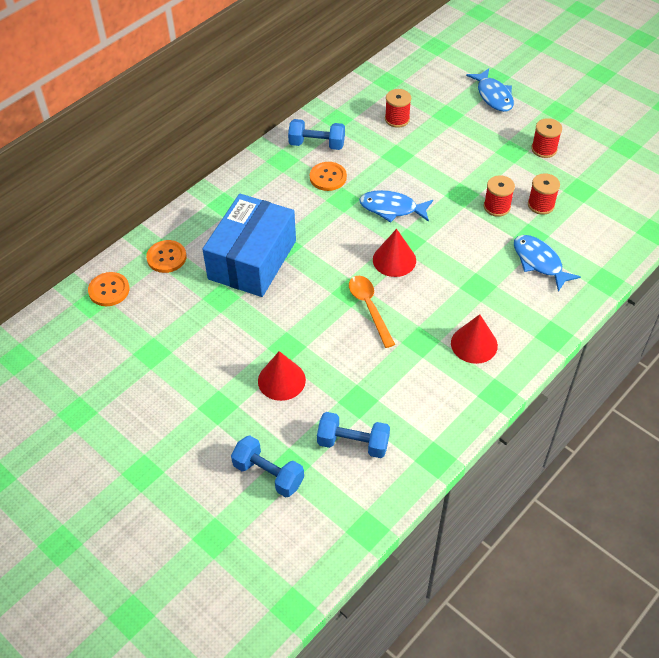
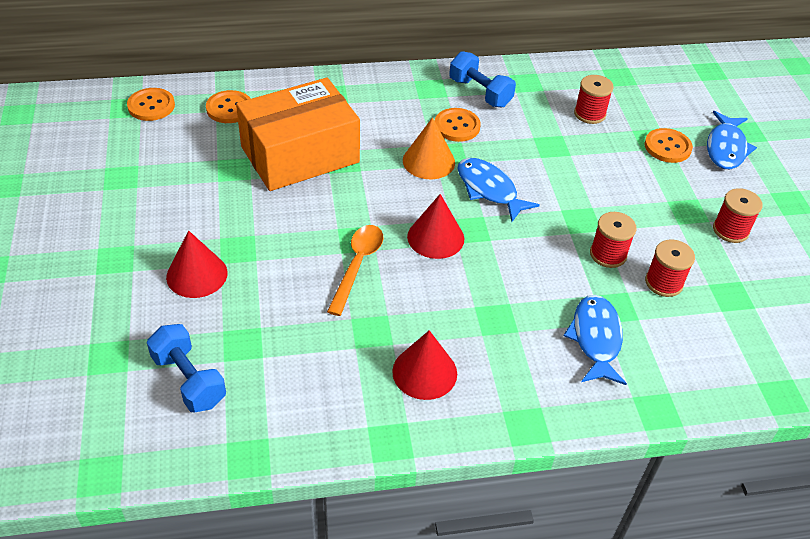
camera: 35 degrees right, 5 degrees down
blue box [202,194,296,297] -> orange box [236,77,360,191]
blue dumbbell [231,436,304,497] -> none
none -> orange cone [403,117,455,179]
none -> orange button [644,128,693,163]

